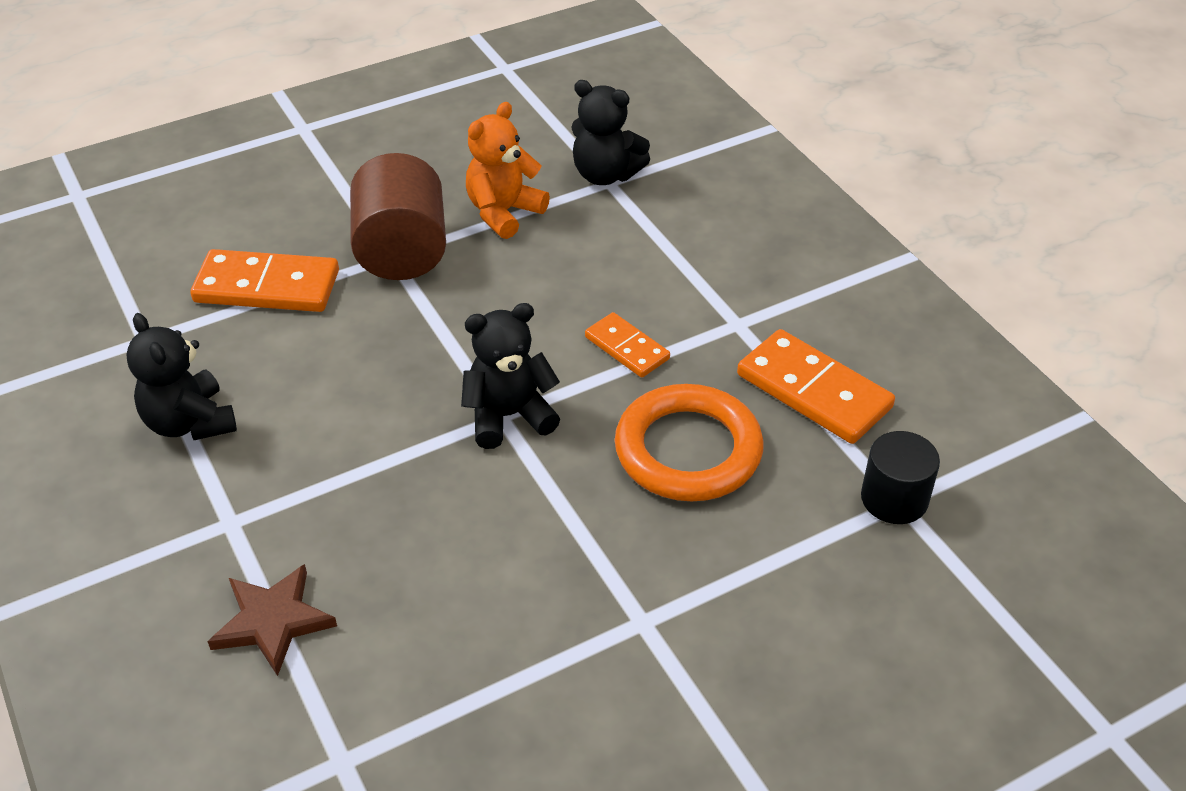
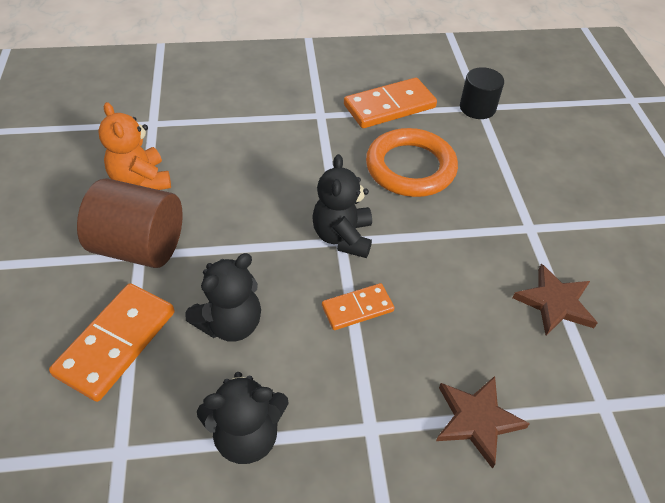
camera: 70 degrees left, 5 degrees up
black teddy bear [571,80,650,185] -> black teddy bear moved to [185,253,261,342]
orange domino [585,312,670,378] -> orange domino moved to [322,283,394,330]
none -> brown star [512,264,597,336]

